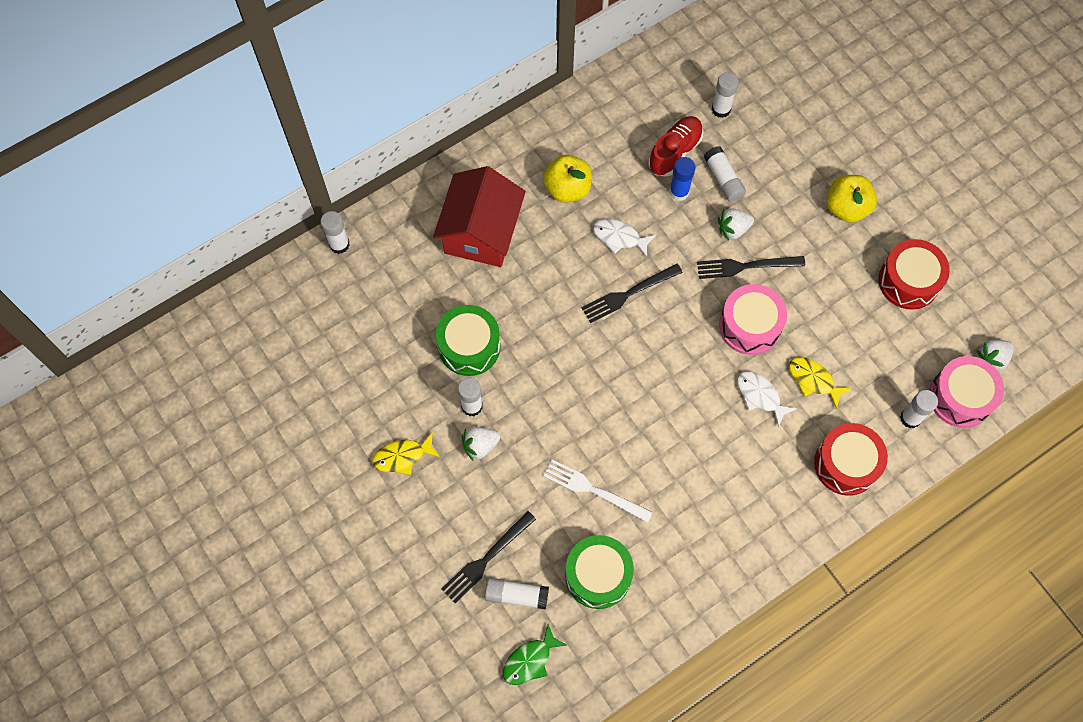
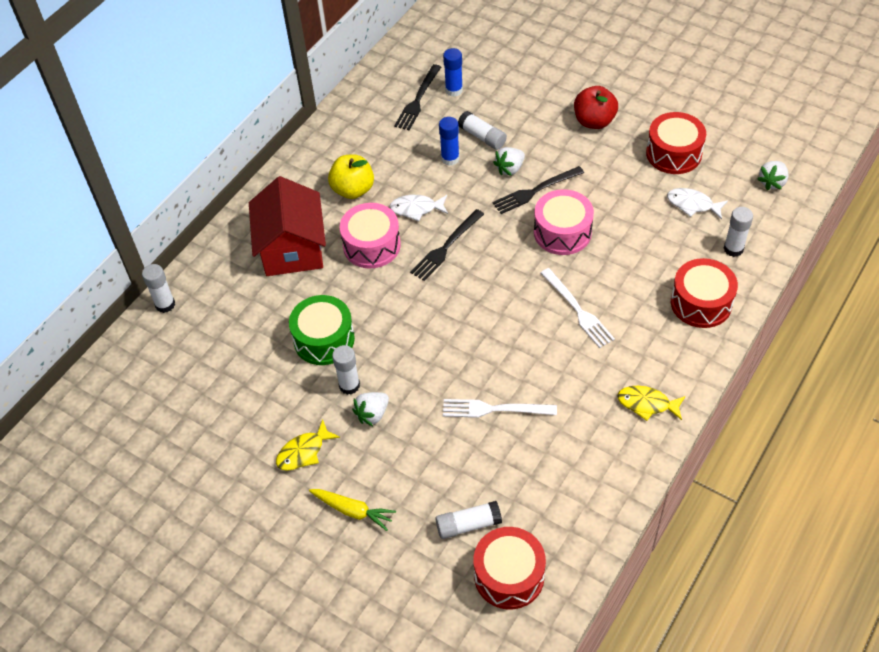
camera: 20 degrees left, 15 degrees down
black fork [442,511,536,603] -> black fork moved to [394,64,441,130]
green fish [503,624,567,685] -> red drum [473,527,546,609]
green drum [565,535,634,609] -> none
red shoe [648,116,704,177] -> none
white glue stick [712,72,739,118] -> blue glue stick [443,48,463,97]
white fish [737,371,796,427] -> white fish moved to [667,188,728,219]
yellow fish [789,357,852,409] -> yellow fish moved to [617,386,686,421]
yellow apple [827,175,877,223] -> red apple [574,86,618,129]
pink drum [929,356,1004,428] -> pink drum moved to [340,203,401,268]
none -> yellow carrot [309,489,396,531]
none -> white fork [541,268,615,348]

